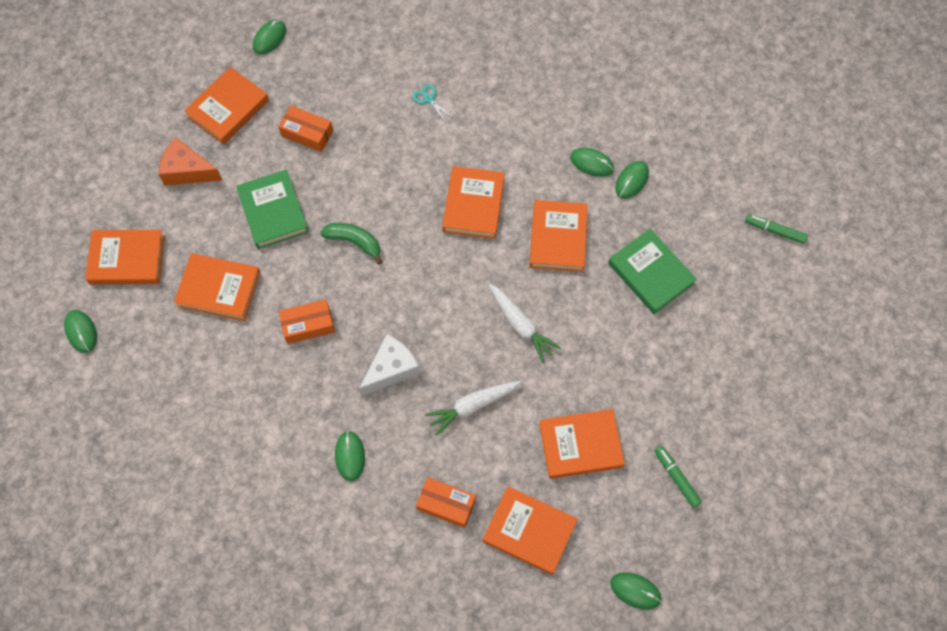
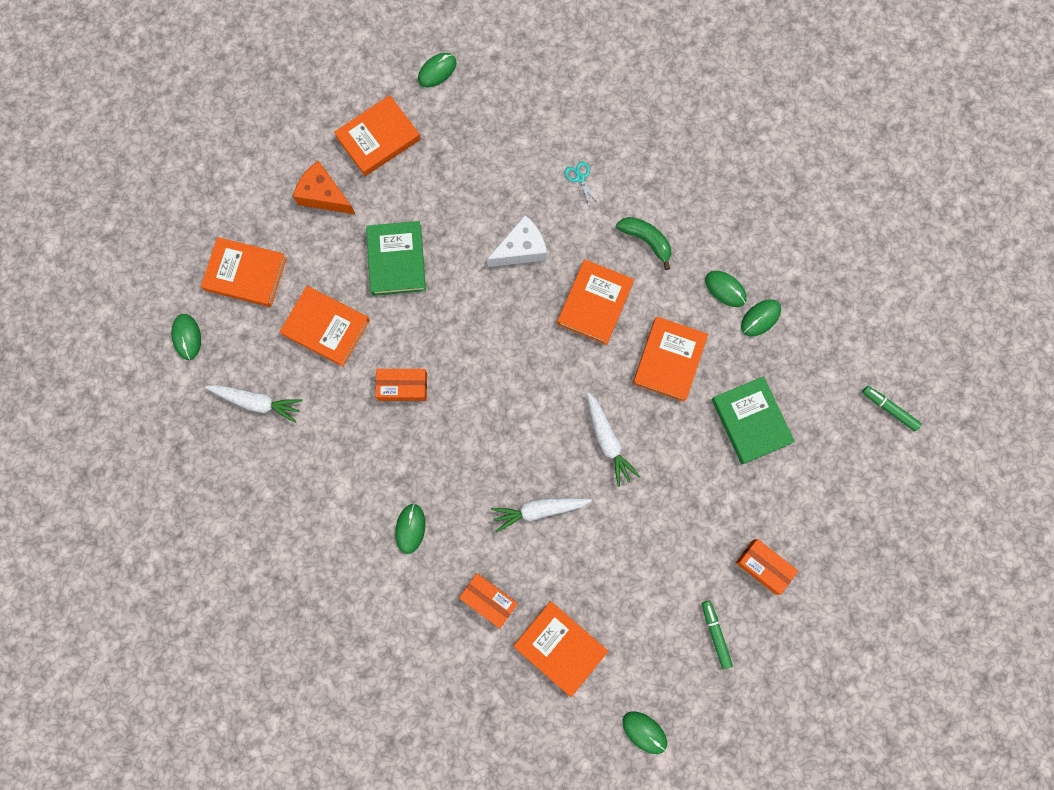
camera: 15 degrees right, 10 degrees up
orange box [278,106,333,152] -> orange box moved to [736,539,798,595]
green banana [320,223,382,265] -> green banana moved to [616,217,671,270]
white cheese [359,334,420,396] -> white cheese moved to [487,215,547,267]
orange book [539,409,625,479] -> none
none -> white carrot [205,385,302,423]

